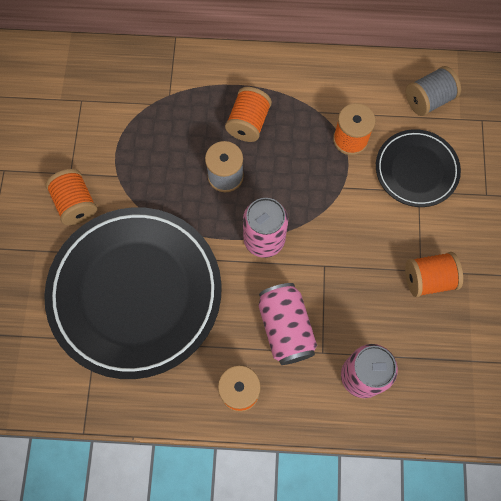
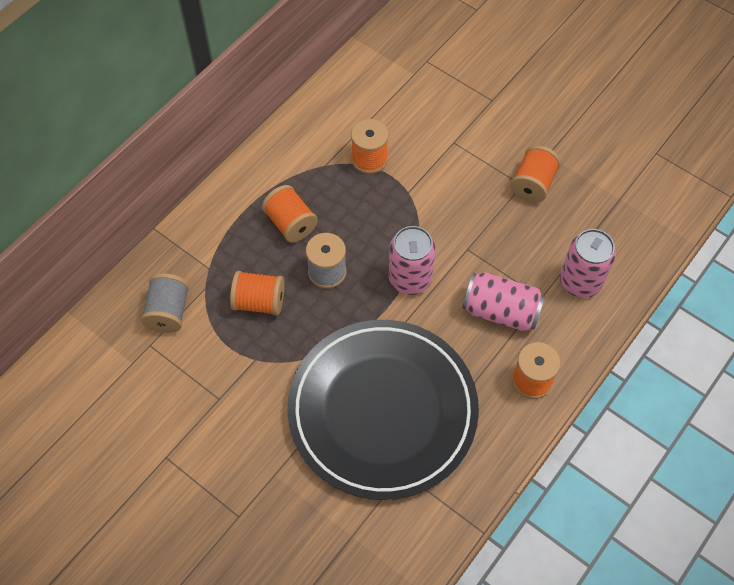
camera: 55 degrees left, 10 degrees down
orange spool [46,169,97,226] -> orange spool moved to [230,271,284,316]
black plate [376,129,461,207] -> none
grey spool [405,66,461,116] -> grey spool moved to [141,273,189,333]

